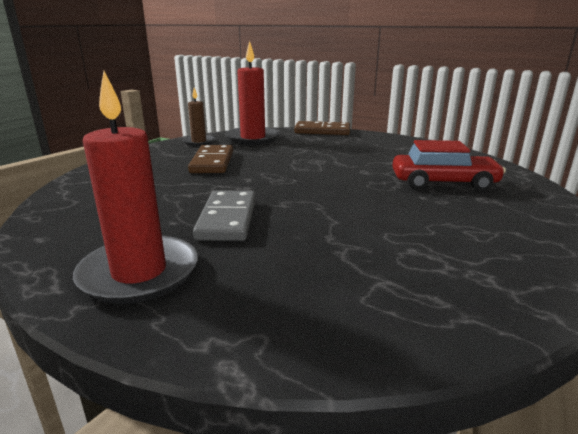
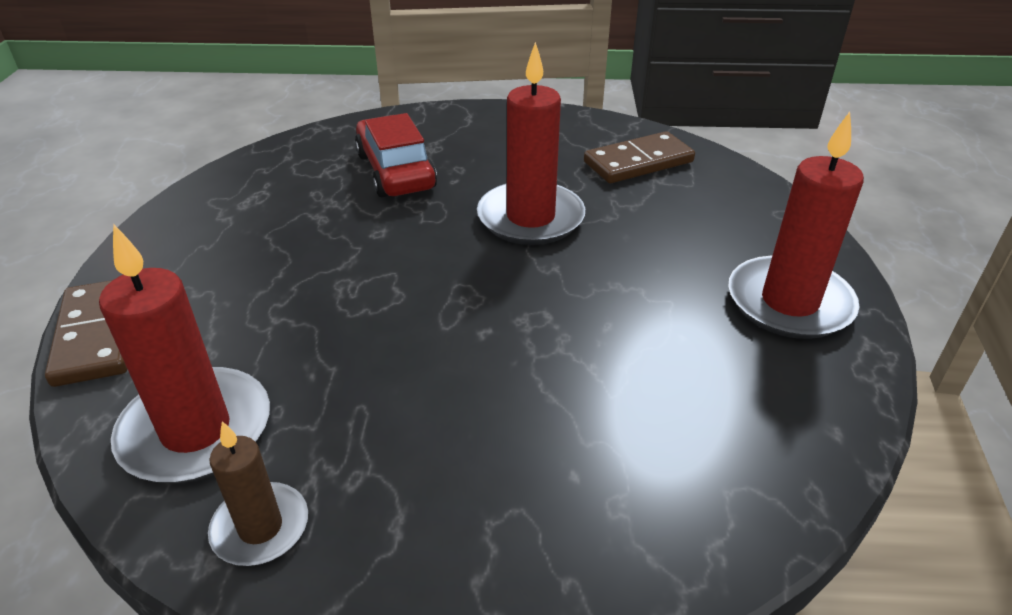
camera: 115 degrees left, 15 degrees up
brown domino [188,145,233,173] -> brown domino moved to [584,131,695,183]
grey domino [193,191,256,241] -> none
none -> red candle [477,42,585,245]

